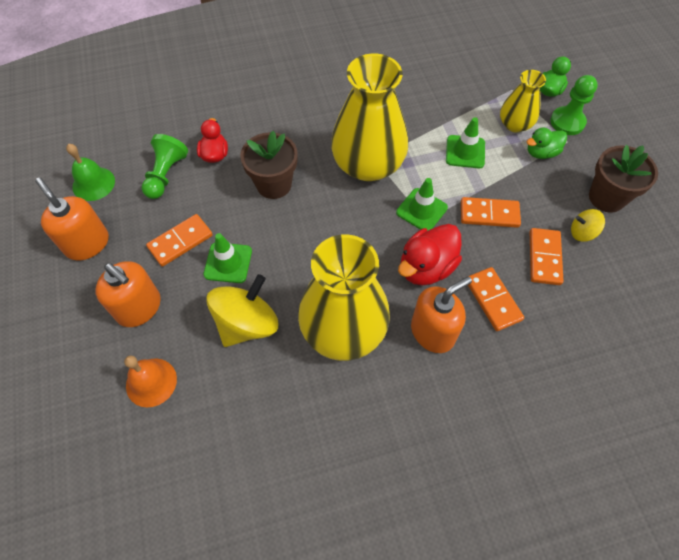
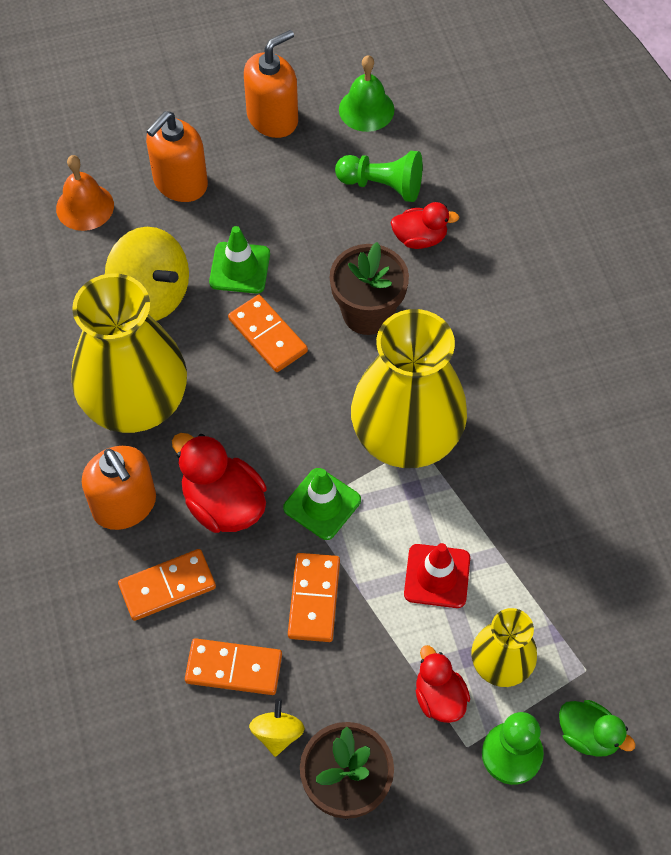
camera: 90 degrees right, 0 degrees up
orange domino [146,214,213,267] -> orange domino moved to [228,295,308,372]
green traffic cone [446,117,485,168] -> red traffic cone [404,543,470,608]
green duck [527,128,567,159] -> red duck [416,645,470,723]

